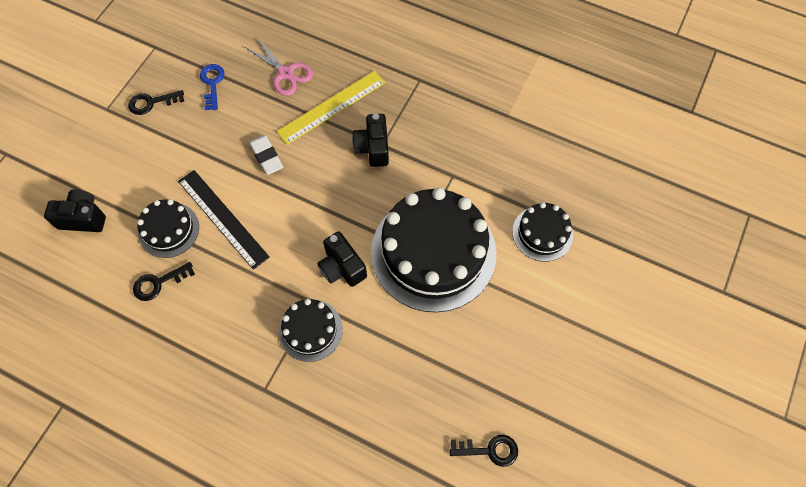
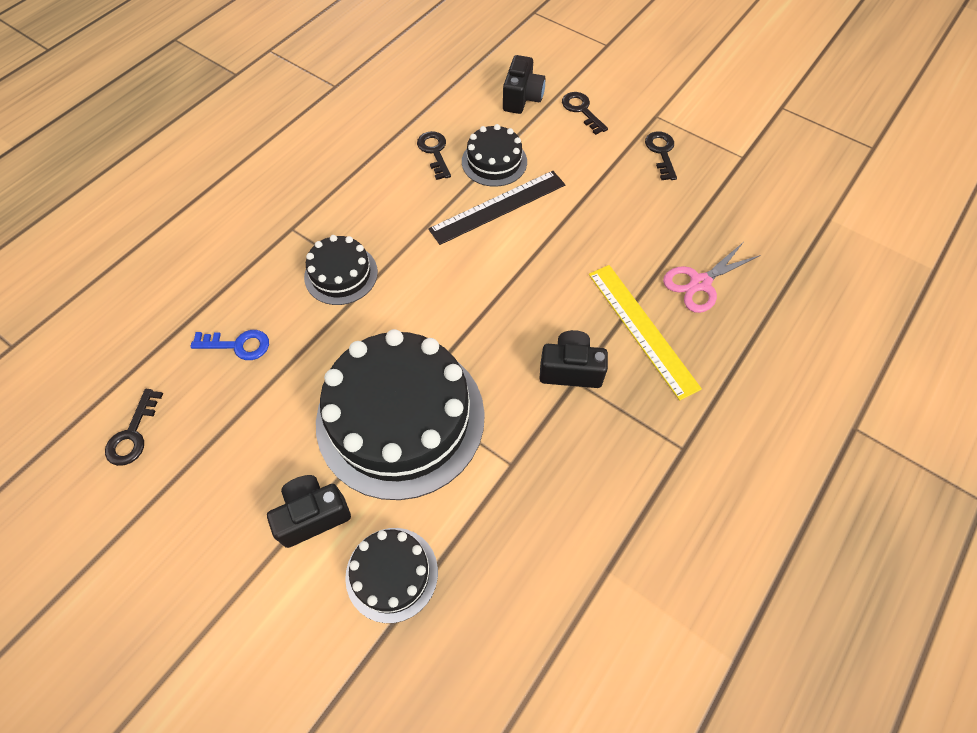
camera: 100 degrees right, 5 degrees down
blue key [200,64,224,110] -> blue key moved to [190,330,269,360]
white eraser [249,135,283,175] -> none
black camera [317,231,367,287] -> black camera moved to [267,475,351,548]
none -> black key [562,92,608,135]

